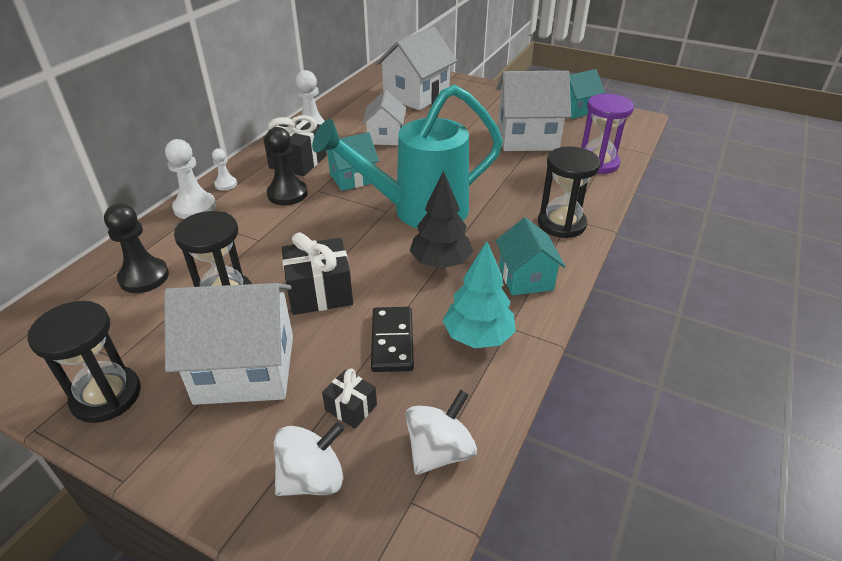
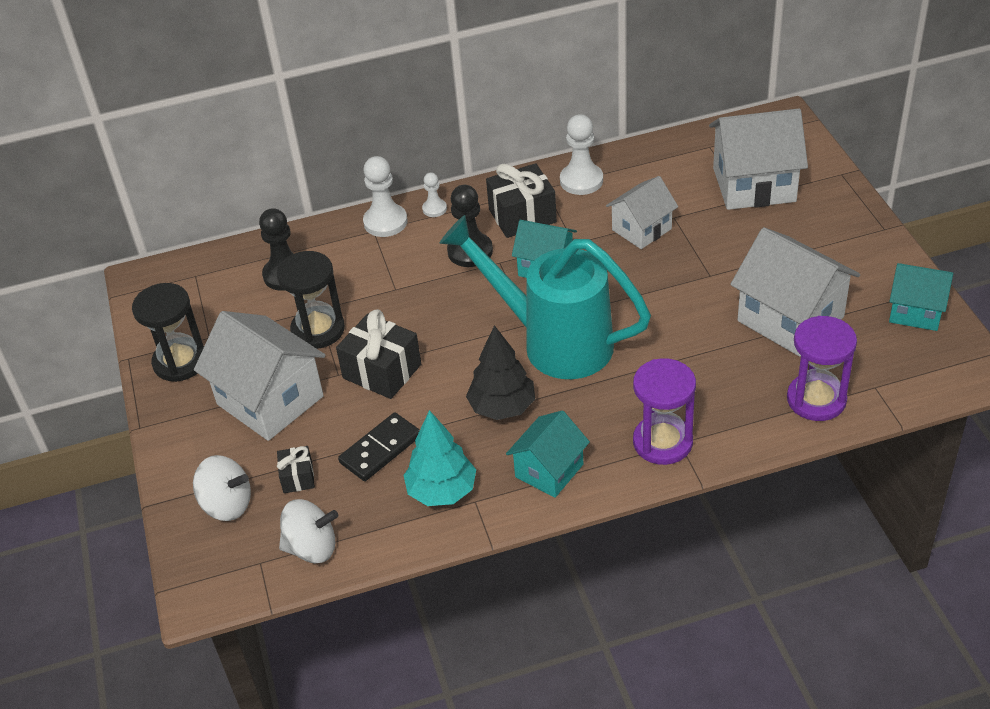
camera: 50 degrees right, 5 degrees up
black hourglass [538,146,601,238] -> purple hourglass [633,358,696,465]

